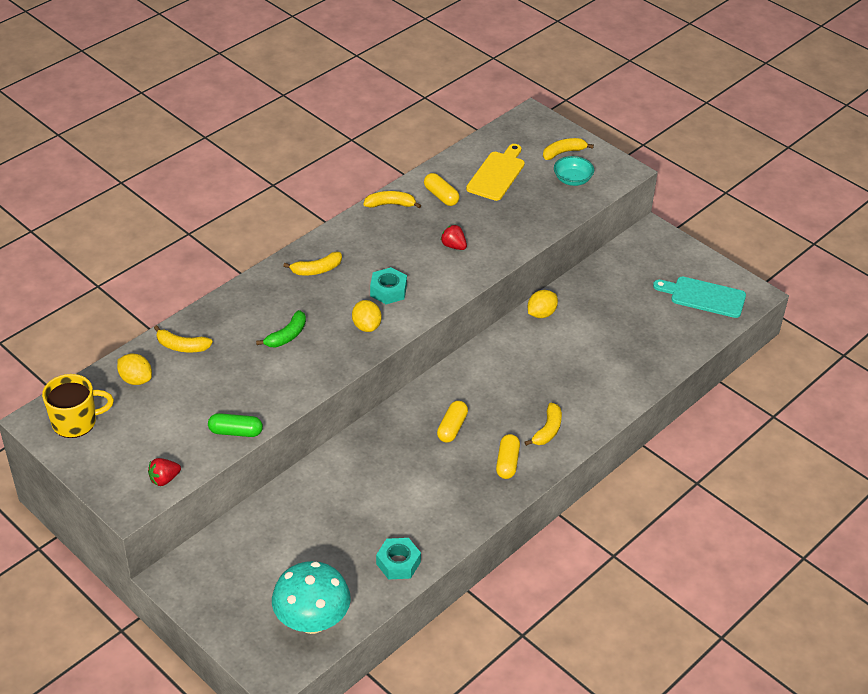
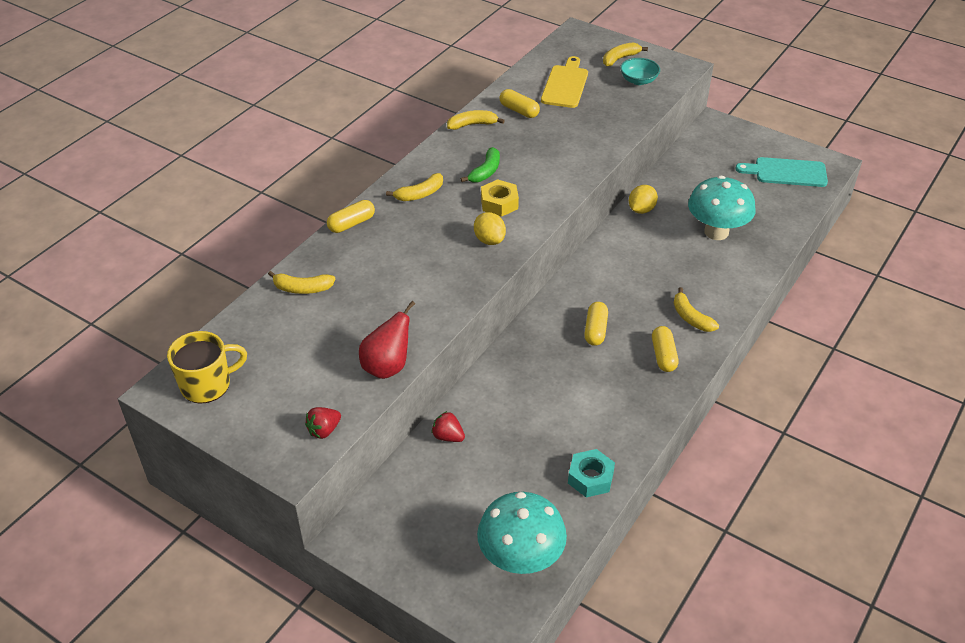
camera: 10 degrees left, 0 degrees up
yellow lemon [117,354,152,385] -> none
green capsule [208,413,263,437] -> red pear [359,301,415,379]
green banana [256,310,306,347] -> green banana moved to [461,147,500,183]
turquoise nut [370,267,407,304] -> yellow nut [481,179,519,217]
red strawberry [441,225,467,250] -> red strawberry moved to [431,411,465,442]
yellow banana [525,403,562,446] -> yellow banana turned 135 degrees clockwise [674,287,719,332]
none -> yellow capsule [327,200,375,233]
none -> turquoise mushroom [688,176,756,240]

